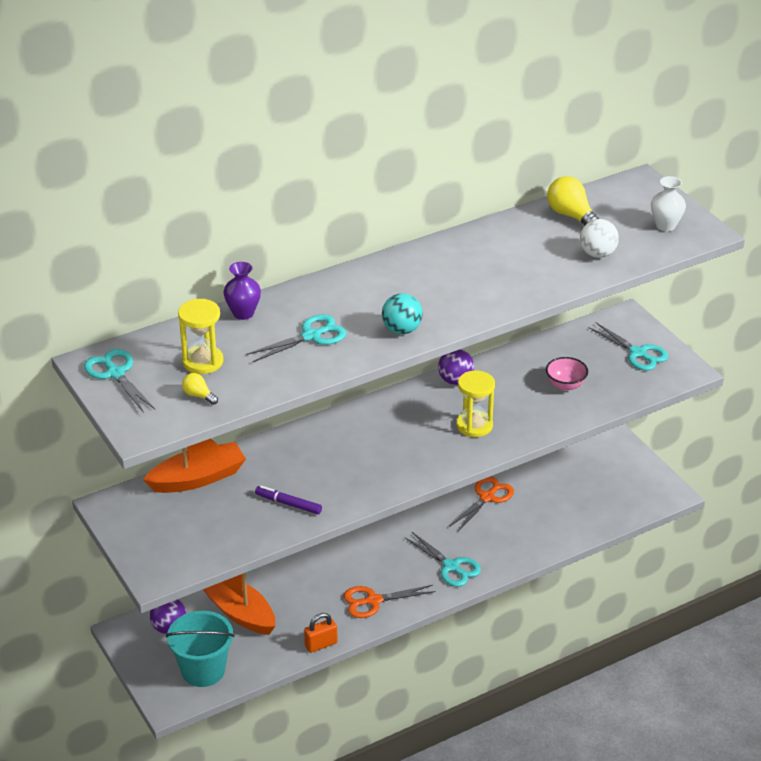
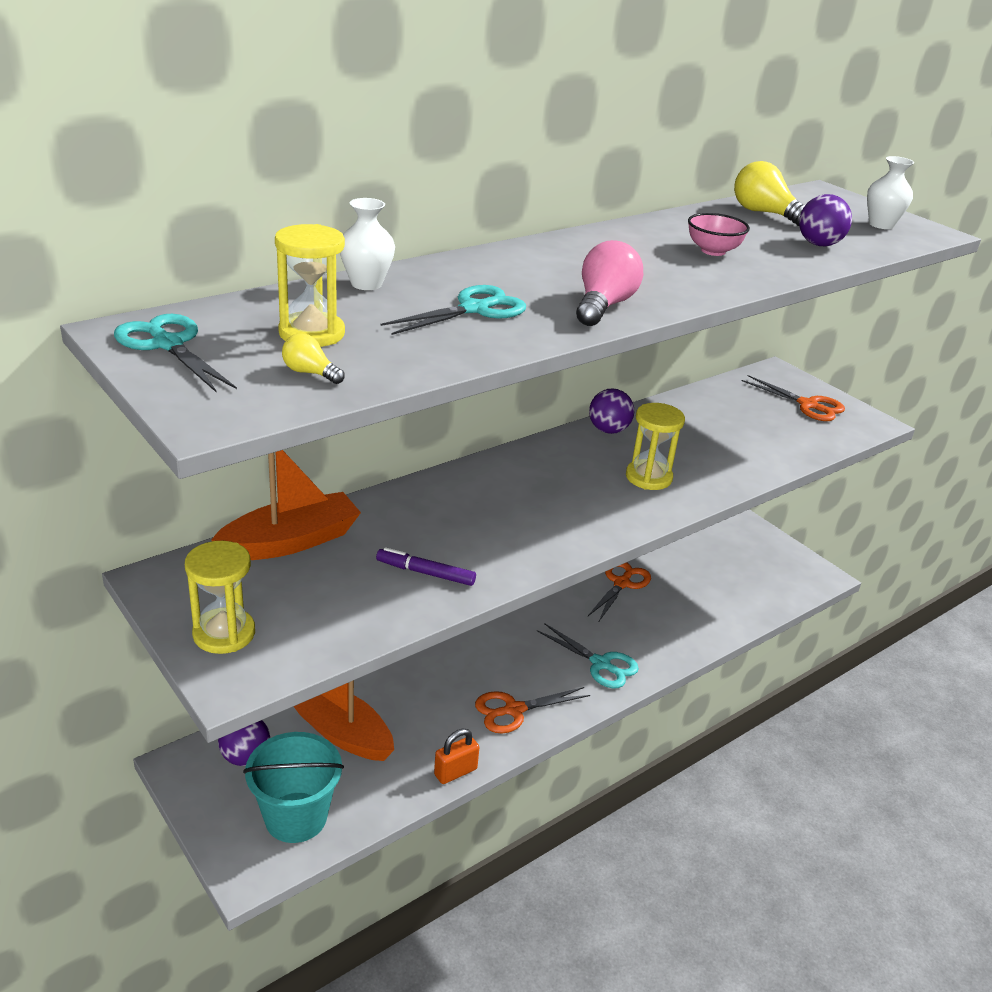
camera: 10 degrees left, 5 degrees down
purple vase [224,262,261,320] -> white vase [340,198,395,290]
turquoise ball [382,293,423,334] -> pink light bulb [576,240,643,326]
pink bowl [546,357,588,391] -> pink bowl moved to [688,213,750,256]
white ball [580,219,619,258] -> purple ball [799,194,852,246]
turquoise scissors [588,322,668,371] -> orange scissors [742,375,845,421]
none -> yellow hourglass [185,541,255,654]

